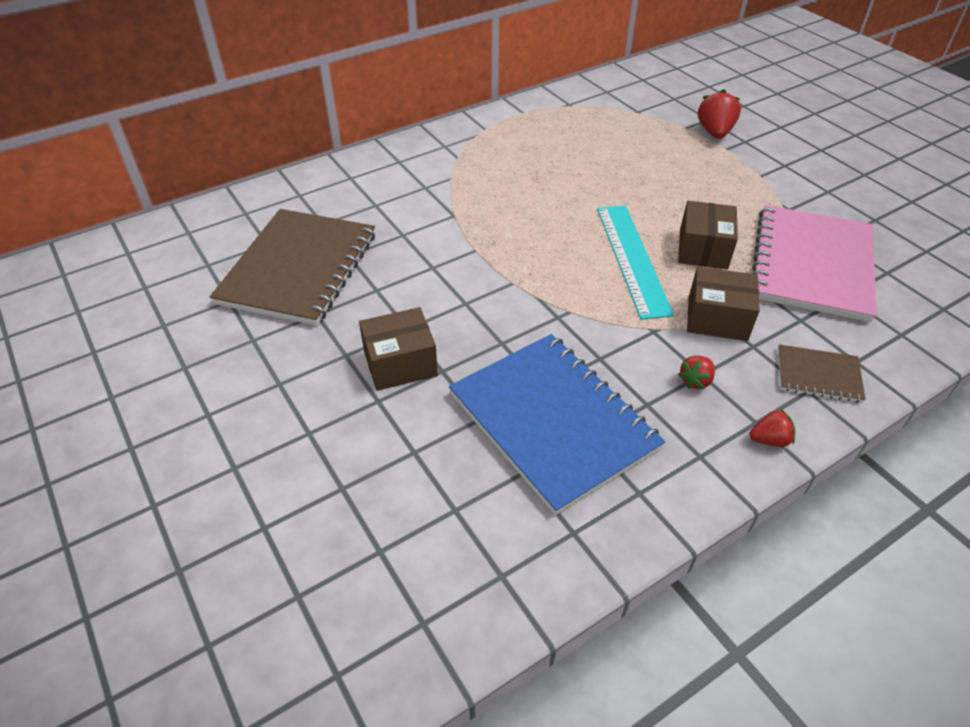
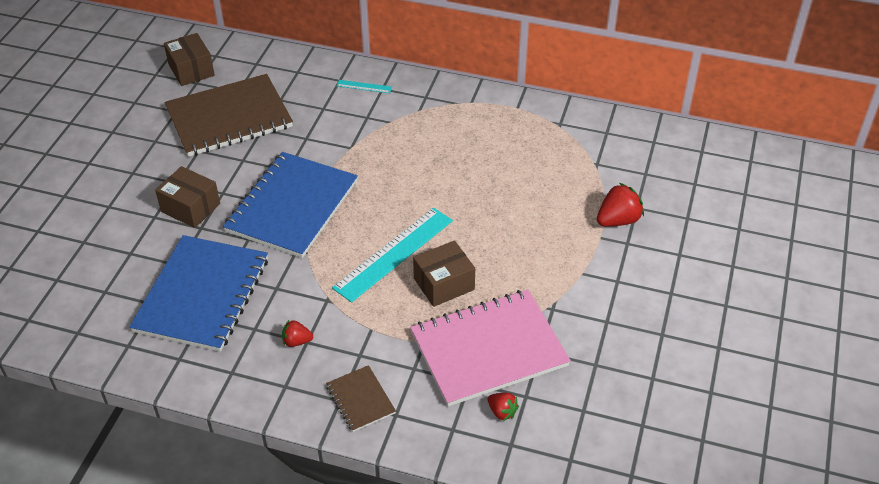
camera: 50 degrees right, 0 degrees up
brown box [687,267,760,341] -> brown box moved to [164,33,215,86]
red strawberry [749,409,795,447] -> red strawberry moved to [488,393,519,421]
none -> blue notebook [223,152,358,258]
none -> turquoise ruler [337,80,392,93]

